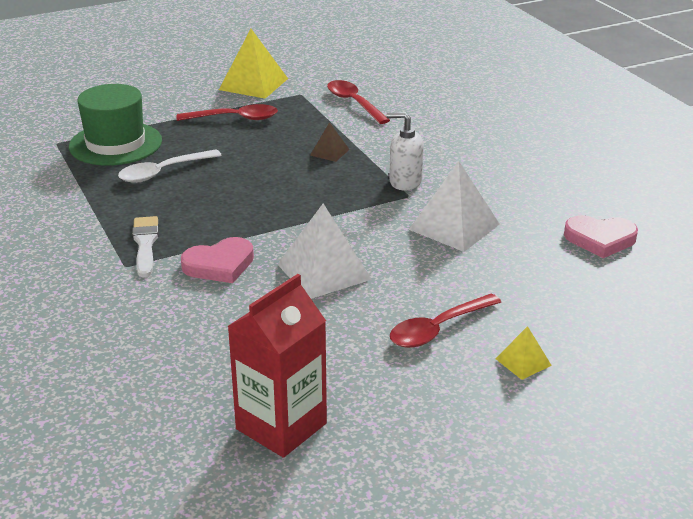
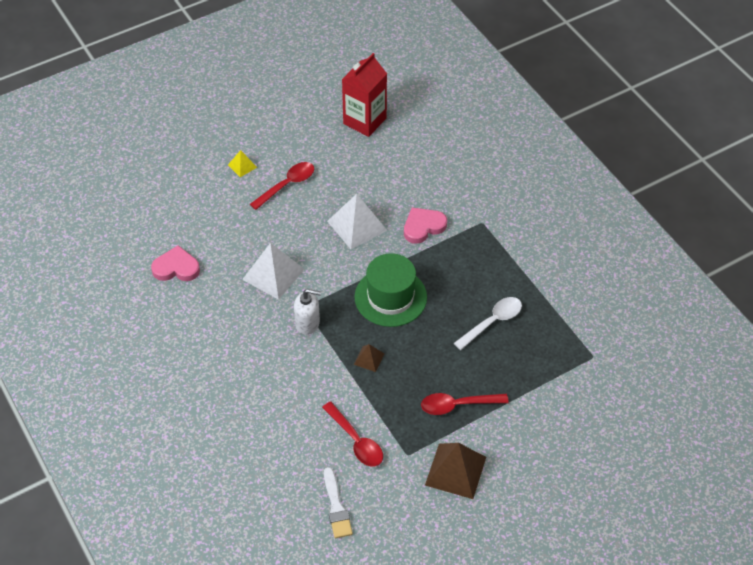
camera: 175 degrees right, 20 degrees up
green hat [69,84,162,165] -> green hat moved to [354,253,427,327]
white brush [132,216,159,278] -> white brush moved to [324,467,353,538]
yellow pyramid [219,29,288,99] -> brown pyramid [425,443,486,499]

